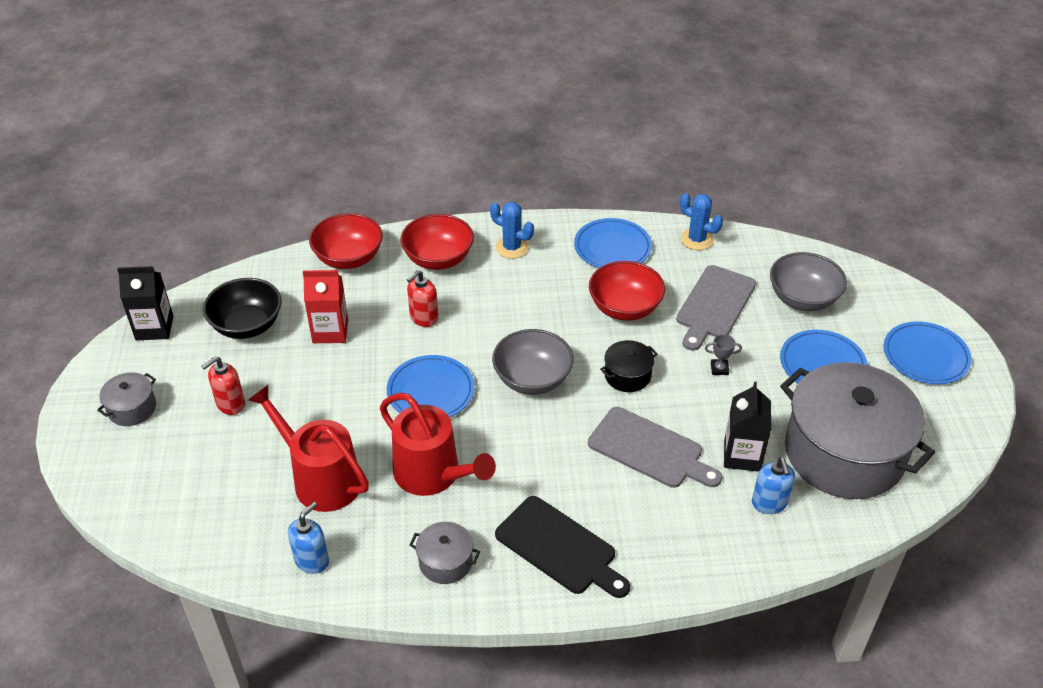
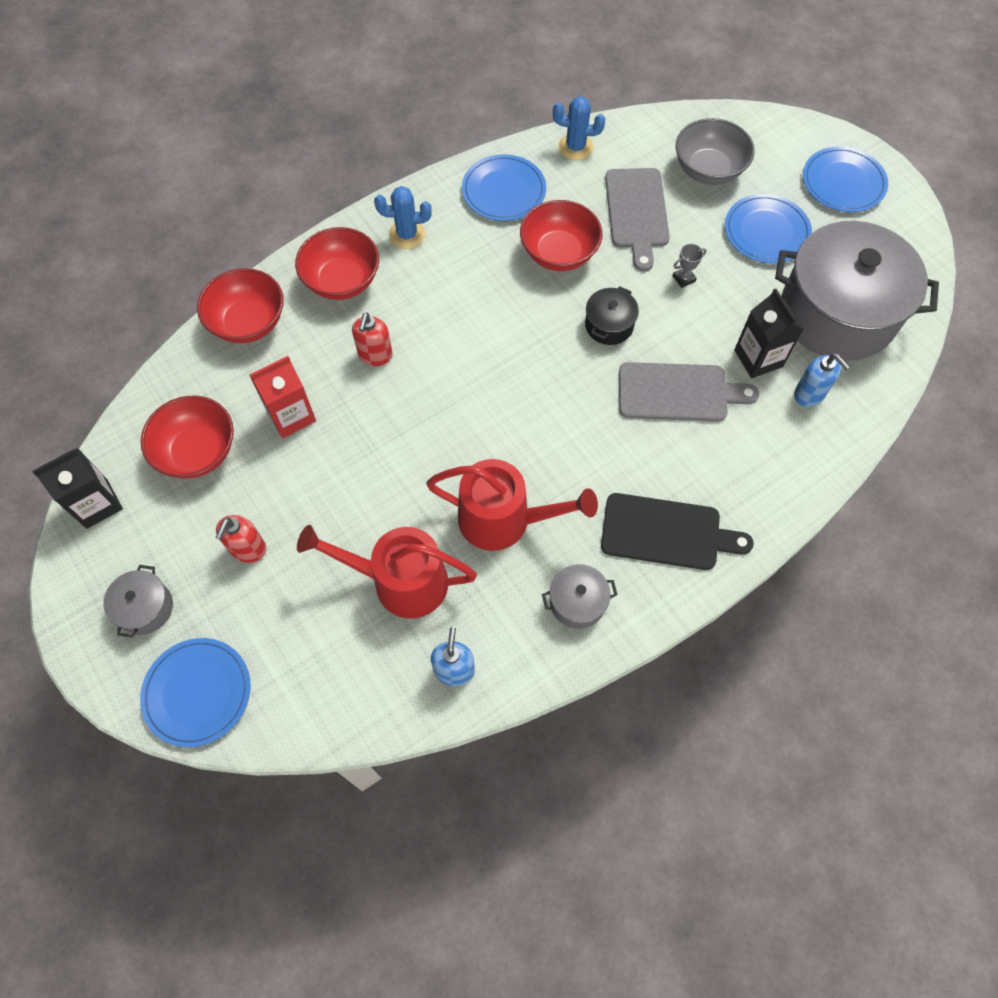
camera: 30 degrees left, 20 degrees up
black bowl [203,278,282,339] -> red bowl [141,396,234,479]
blue plate [387,355,475,418] -> blue plate moved to [140,638,251,747]
grey bowl [492,329,574,395] -> none

